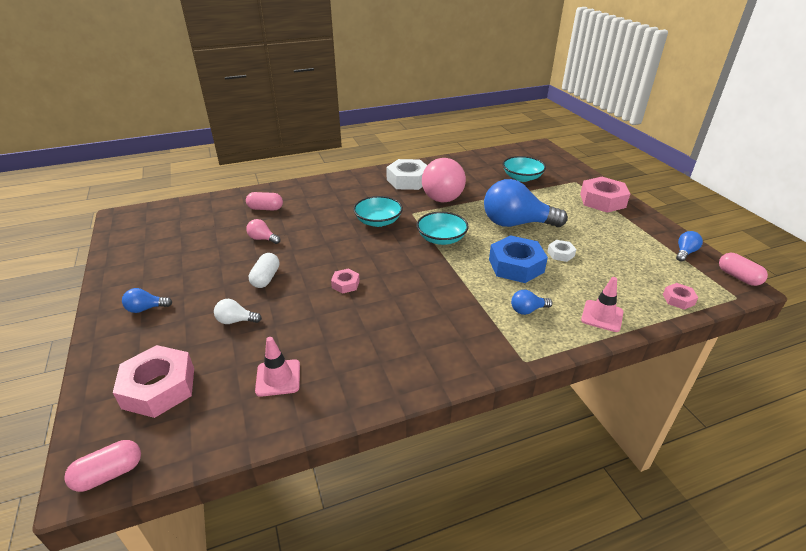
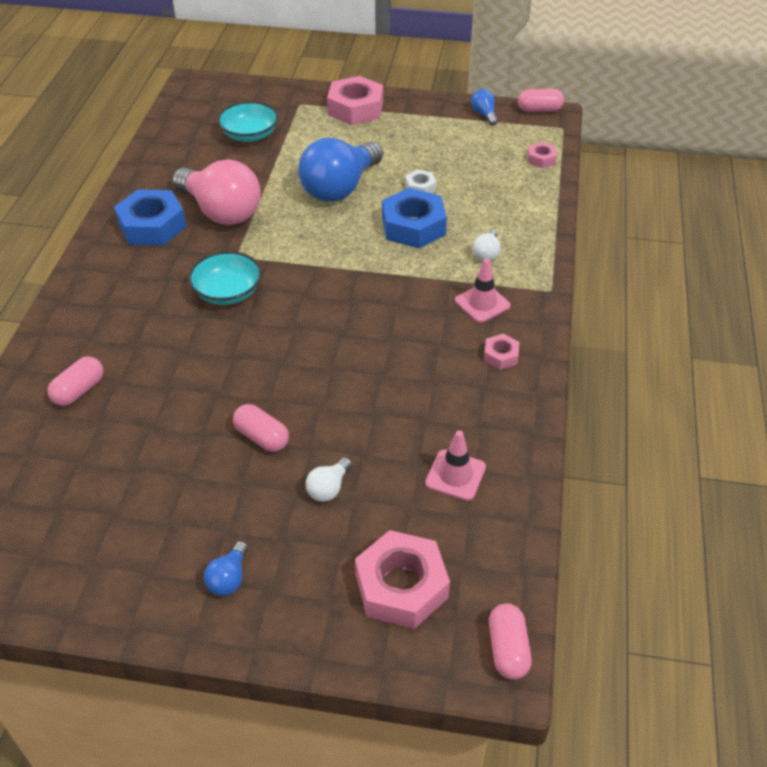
camera: 60 degrees left, 10 degrees up
pink light bulb [246,219,281,244] -> none
white capsule [249,253,280,288] -> pink capsule [233,404,289,452]
pink nut [331,268,360,294] -> pink nut moved to [484,334,519,370]
white nut [386,159,427,190] -> blue nut [114,189,186,246]
turquoise bowl [417,212,469,245] -> none
blue light bulb [511,290,552,315] -> white light bulb [472,230,501,261]
pink traffic cone [581,277,624,332] -> pink traffic cone moved to [455,258,511,323]

